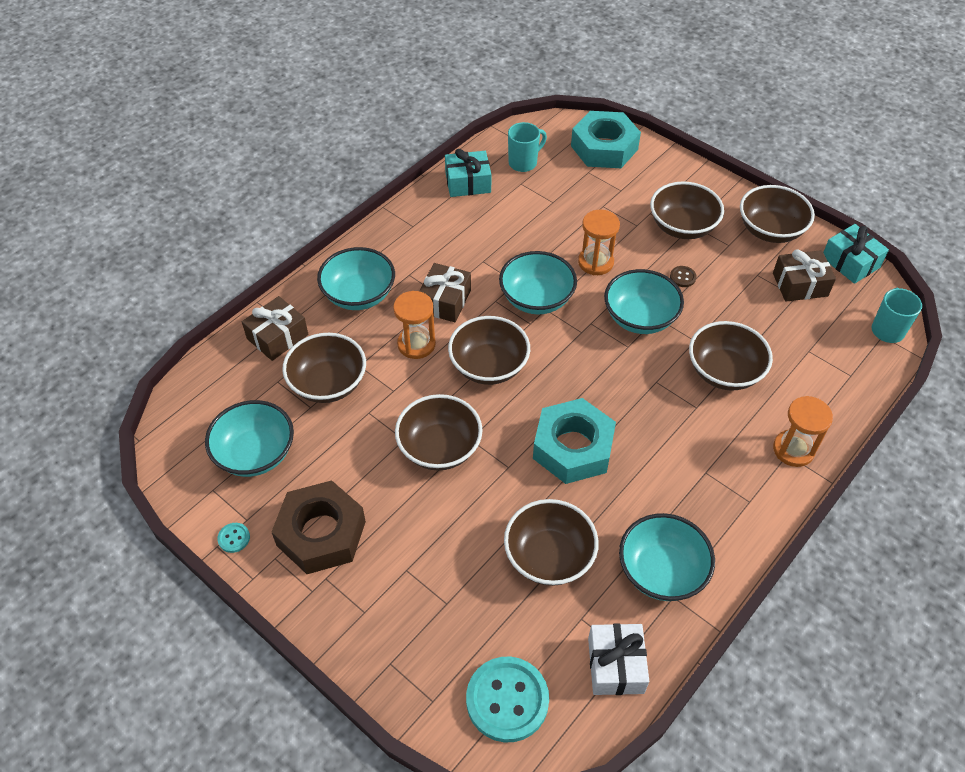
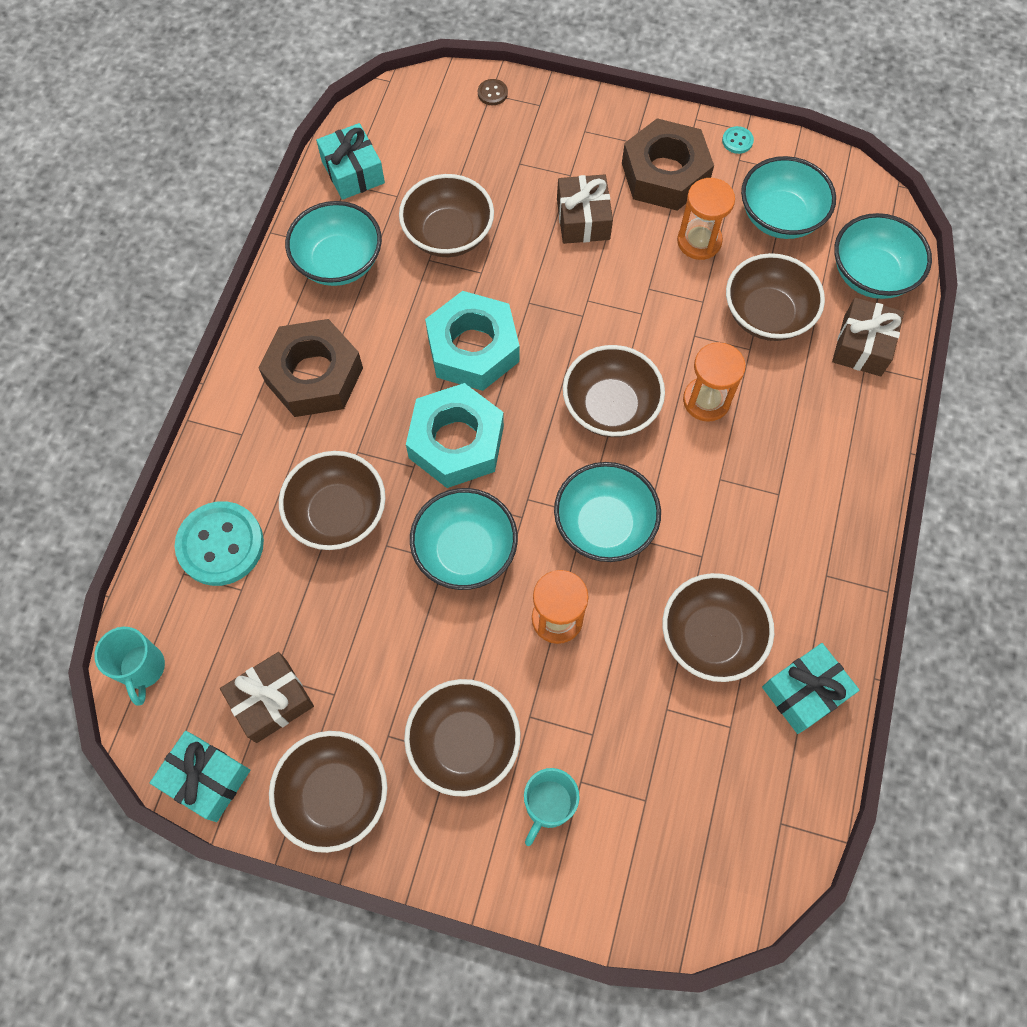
camera: 155 degrees right, 15 degrees up
turquoise bowl [317,247,395,310] -> turquoise bowl moved to [834,213,932,299]
brown bowl [395,394,483,471] -> brown bowl moved to [663,573,774,682]
brown gift [419,263,471,322] -> brown gift moved to [557,174,613,244]
turquoise button [466,657,549,742] -> turquoise button moved to [175,501,264,586]
turquoise mug [508,122,547,172] -> turquoise mug moved to [524,768,580,846]
turquoise nut [571,111,641,168] -> turquoise nut moved to [406,383,504,488]
white gift [588,623,649,695] -> turquoise gift [316,123,385,200]
brown button [670,266,697,287] -> brown button moved to [478,79,508,105]
orange hourglass [773,396,833,467] -> orange hourglass moved to [677,178,735,260]
none -> brown nut [258,319,363,417]

